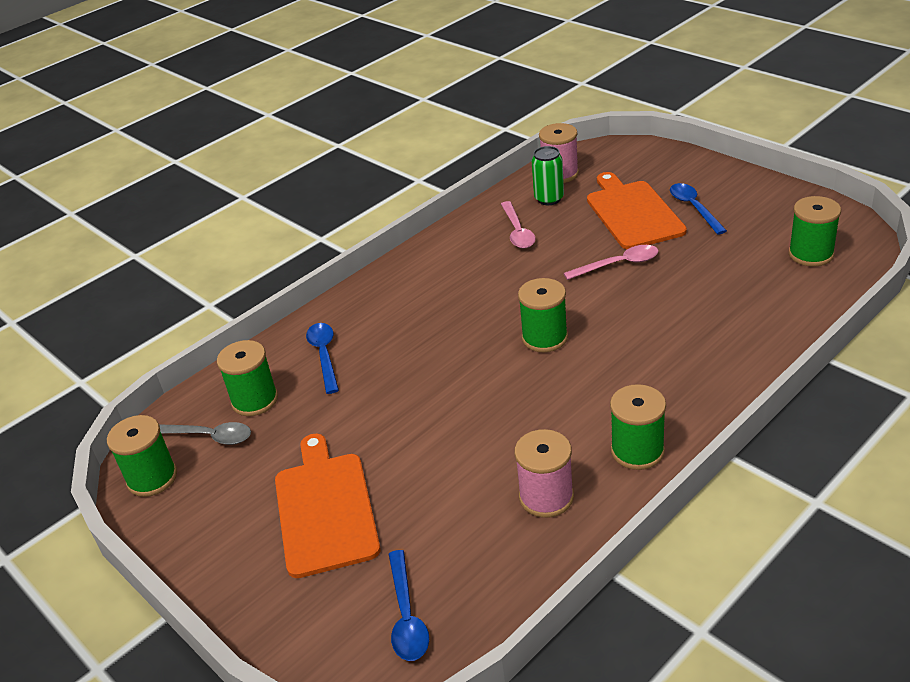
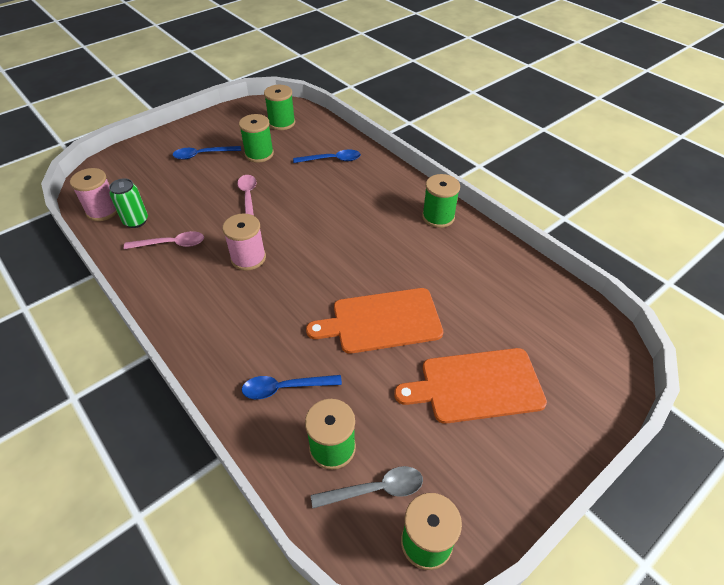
camera: 90 degrees left, 10 degrees up
grey spoon [159,422,251,445] -> grey spoon turned 60 degrees clockwise [311,466,423,508]
blue spoon [389,550,429,661] -> blue spoon moved to [293,150,361,163]
pink spool [514,429,574,518] -> pink spool moved to [222,213,266,271]
green spool [518,278,568,352] -> green spool moved to [239,114,274,163]
orange cutting board [587,172,687,249] -> orange cutting board moved to [306,288,443,354]

